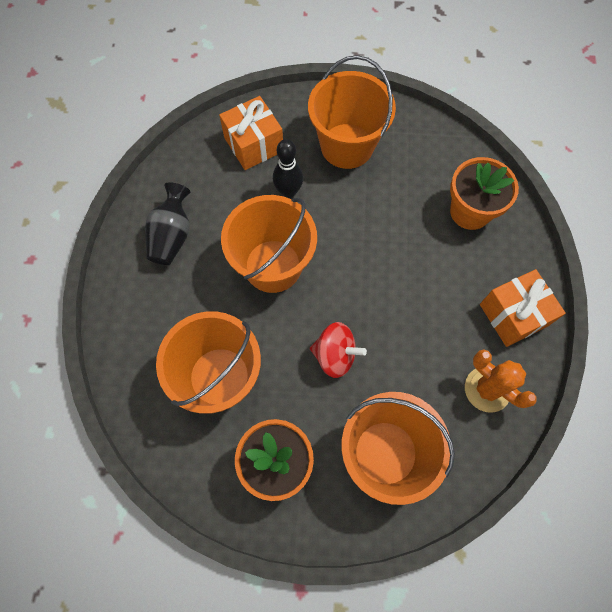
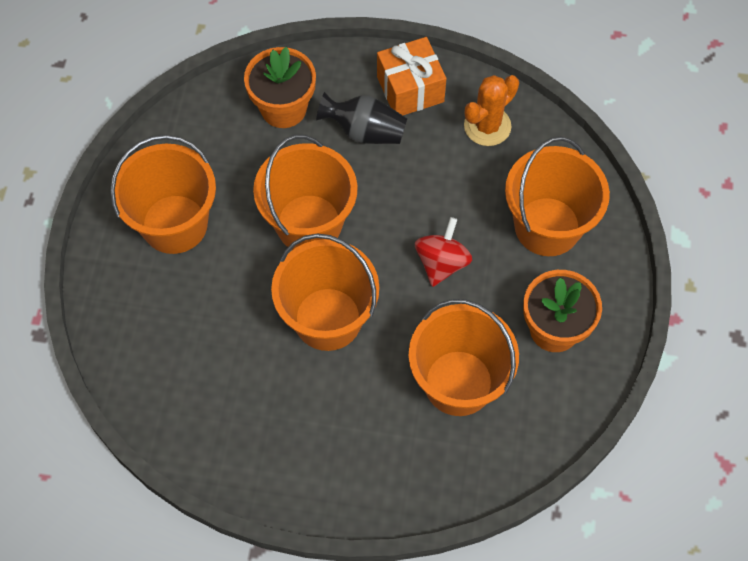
camera: 85 degrees left, 5 degrees down
black vase [145,182,190,265] -> black vase moved to [316,92,407,144]
orange gift [219,96,283,170] -> none
black bowling pin [273,139,303,198] -> none
none -> orange bucket [253,135,357,250]

